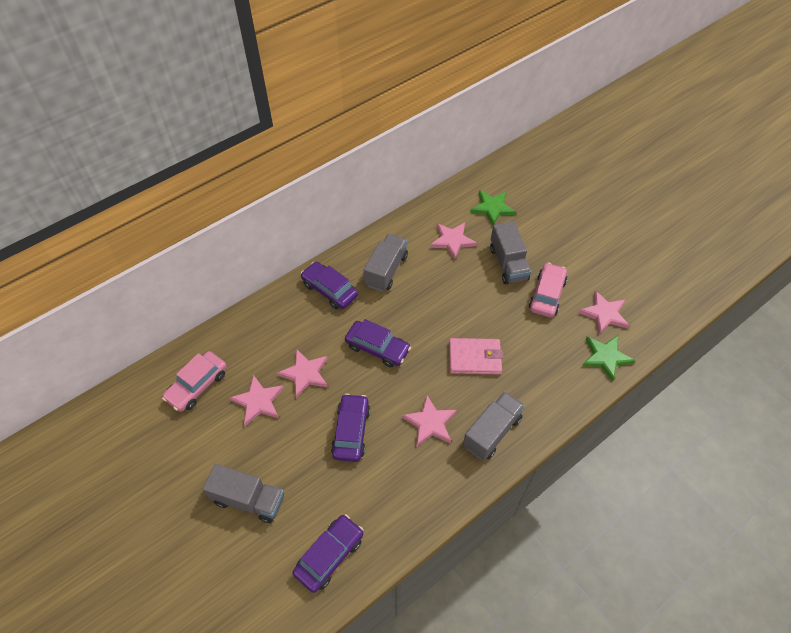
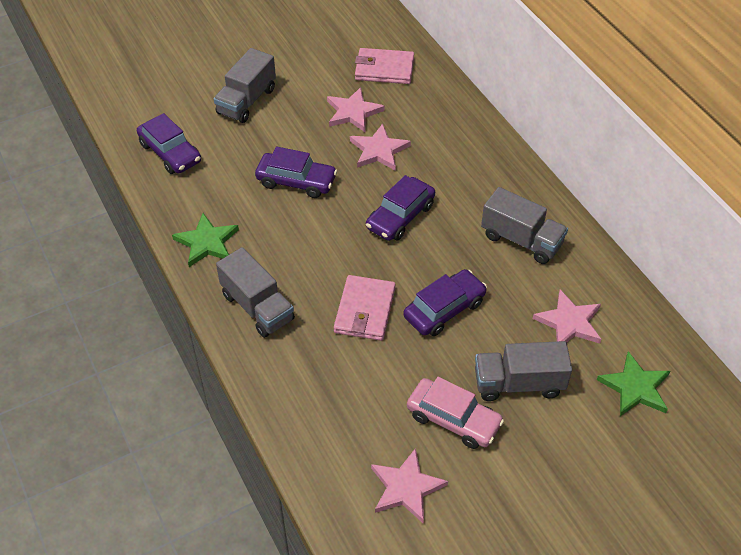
camera: 100 degrees right, 5 degrees down
pink car [162,351,227,412] -> pink wallet [355,48,414,84]
purple car [301,262,358,310] -> purple car moved to [403,269,487,336]
pink star [402,395,457,447] -> none
green star [582,335,635,382] -> green star moved to [172,213,239,267]

